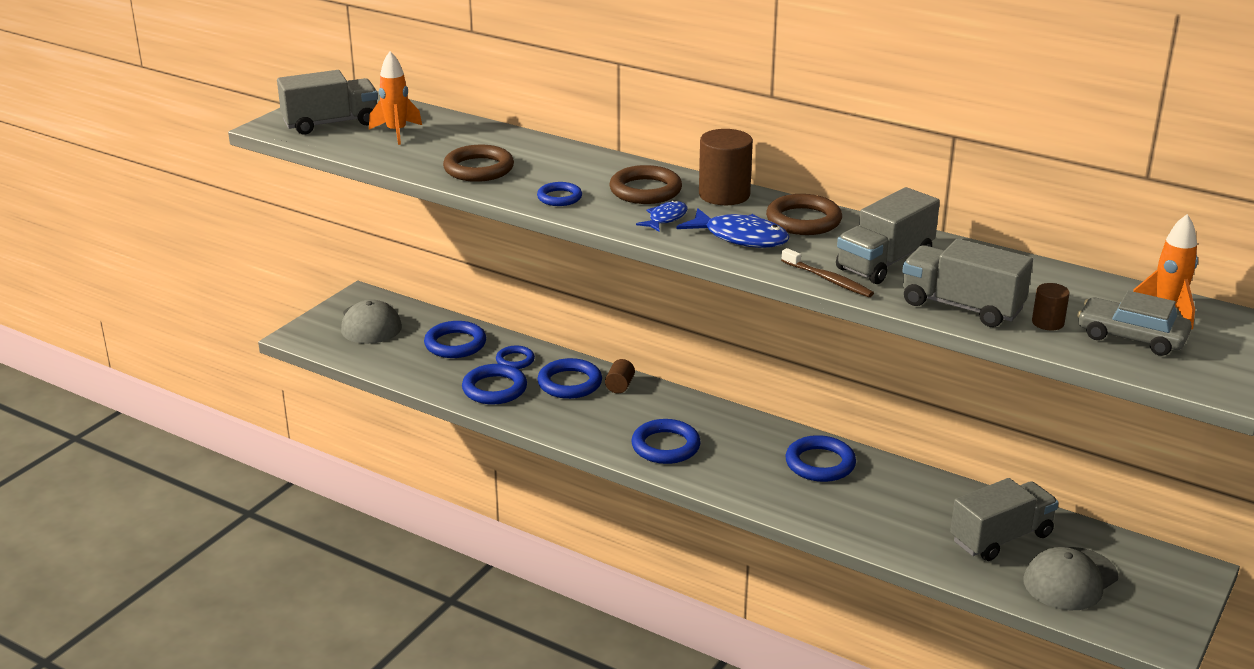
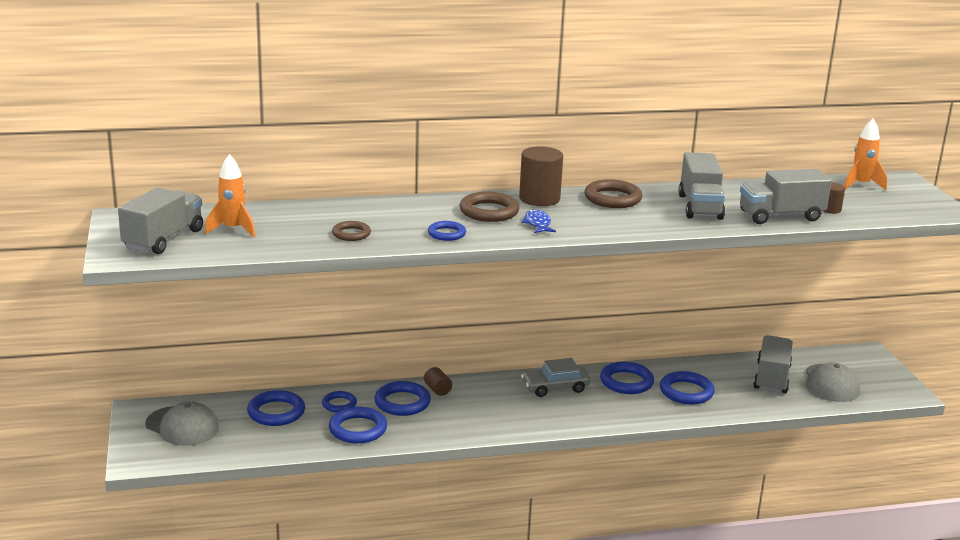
camera: 45 degrees left, 5 degrees down
brown ring [443,145,514,182] -> brown ring [332,221,371,241], size x0.62
blue ring [631,419,701,464] -> blue ring moved to [660,371,715,404]
blue fish [677,208,790,248] -> none
brown toothbrush [781,248,874,297] -> none
grey car [1077,291,1192,356] -> grey car moved to [521,358,590,397]

